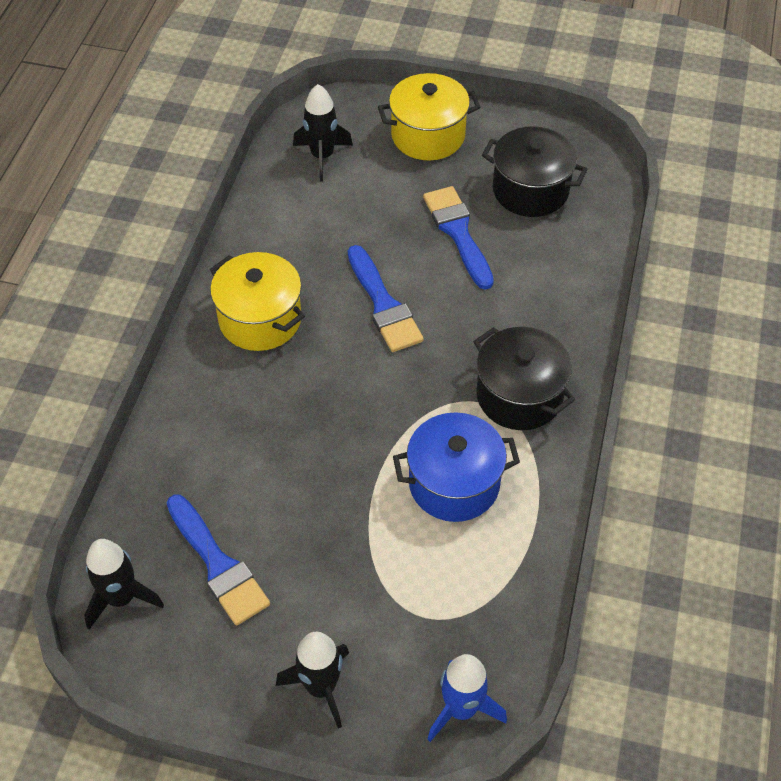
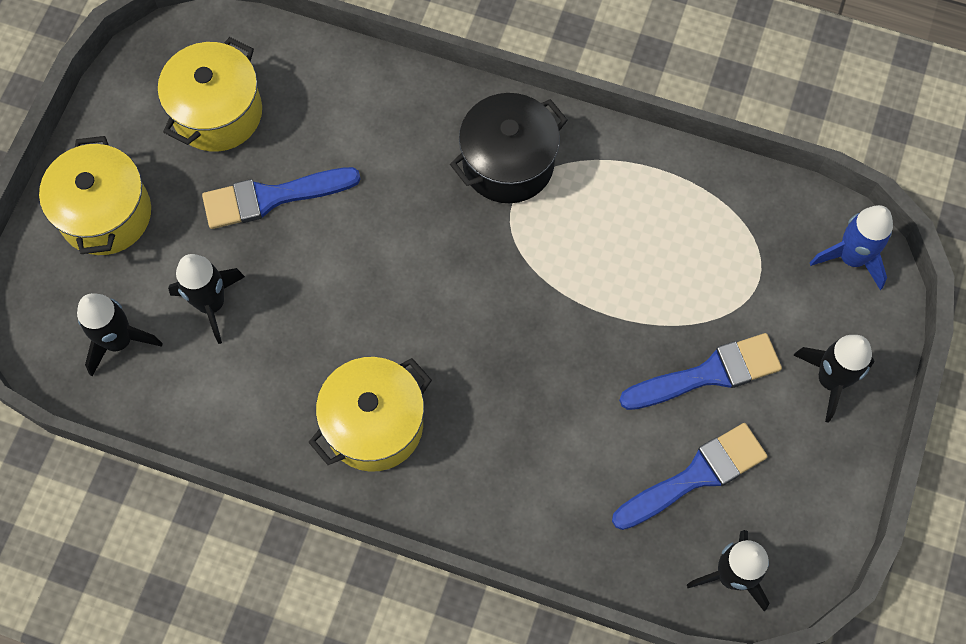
camera: 85 degrees left, 15 degrees up
blue brush [348,245,424,352] -> blue brush moved to [619,333,782,410]
blue pot [393,412,520,522] -> none
black pot [482,126,588,217] -> yellow pot [158,37,262,152]
none -> black rocket [168,254,245,344]

